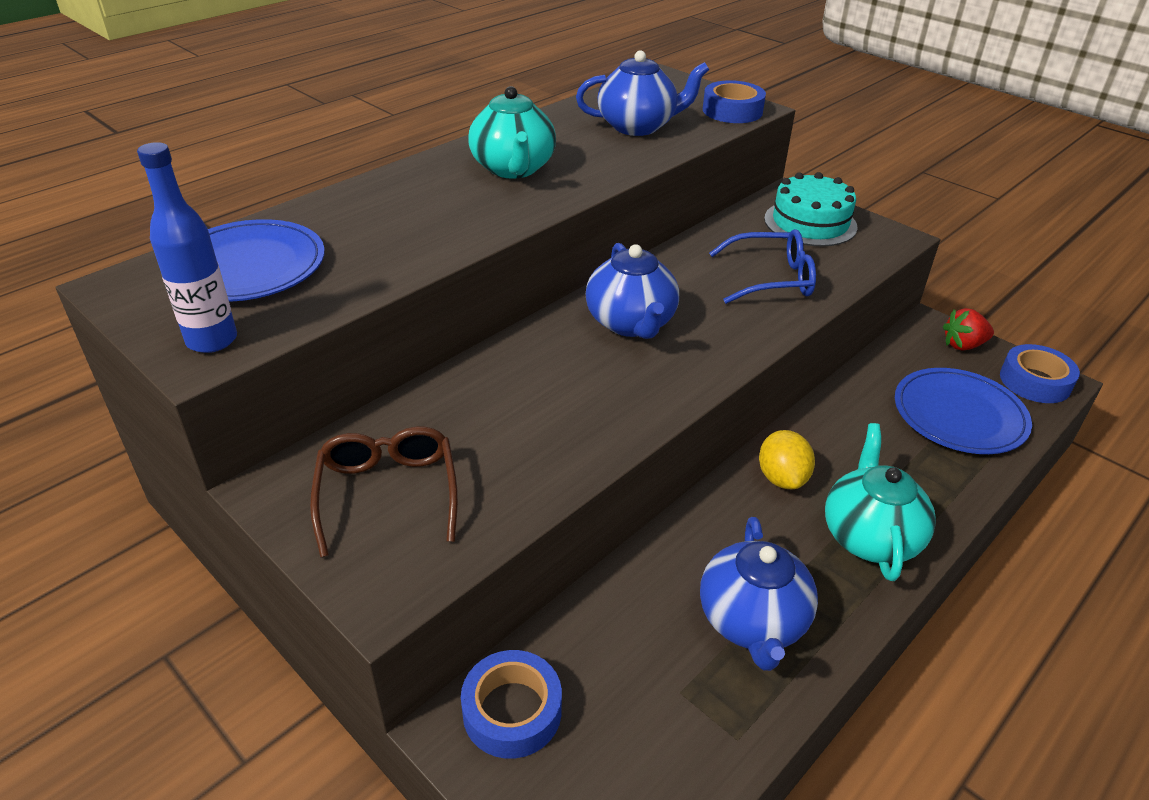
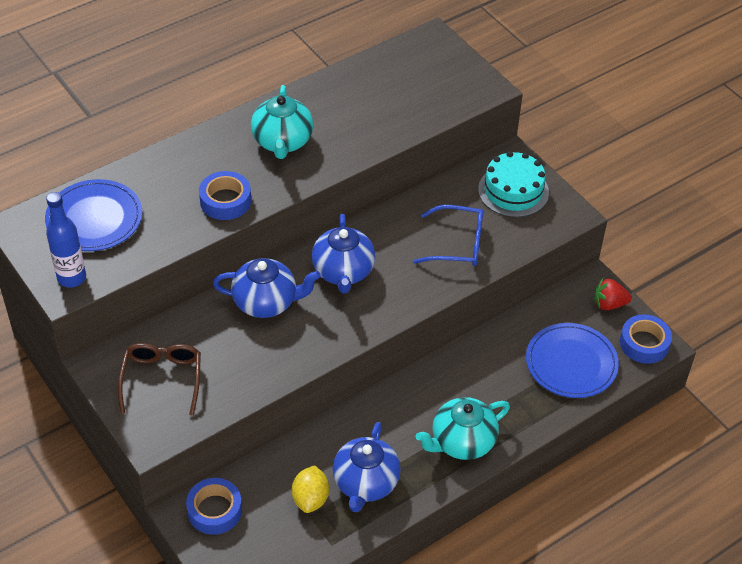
camera: 10 degrees right, 10 degrees up
blue teapot [576,50,709,136] -> blue teapot moved to [213,258,321,318]
blue tape [703,80,766,123] -> blue tape moved to [199,171,251,220]
yellow lemon [759,430,815,489] -> yellow lemon moved to [292,465,329,513]
turquoise teapot [825,423,936,581] -> turquoise teapot turned 135 degrees counterclockwise [416,397,510,460]

